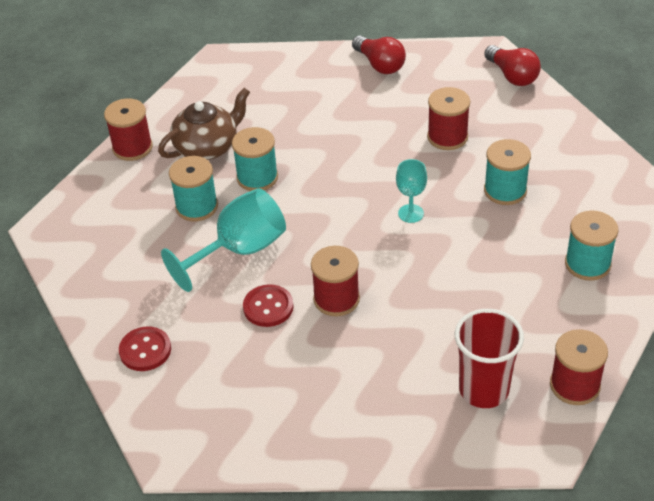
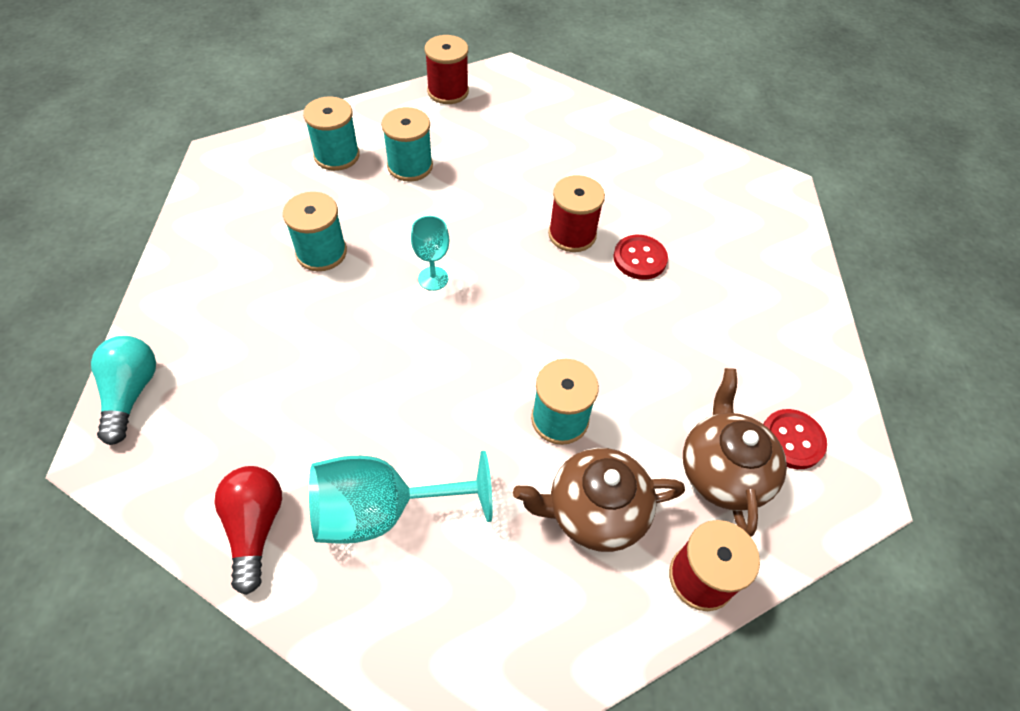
camera: 155 degrees left, 10 degrees up
red button [119,326,171,371] -> red button moved to [763,409,827,469]
turquoise goblet [161,188,286,292] -> turquoise goblet moved to [309,451,493,544]
turquoise spool [169,156,218,222] -> turquoise spool moved to [381,107,433,182]
red spool [427,87,470,150] -> none
red cup [455,309,524,408] -> none
red light bulb [484,45,541,86] -> turquoise light bulb [91,336,156,445]
none -> brown teapot [683,368,787,537]

